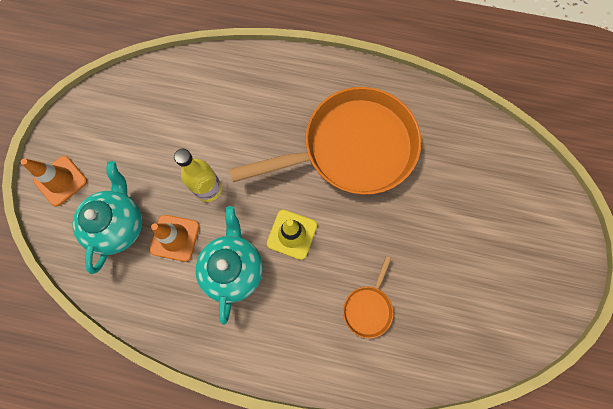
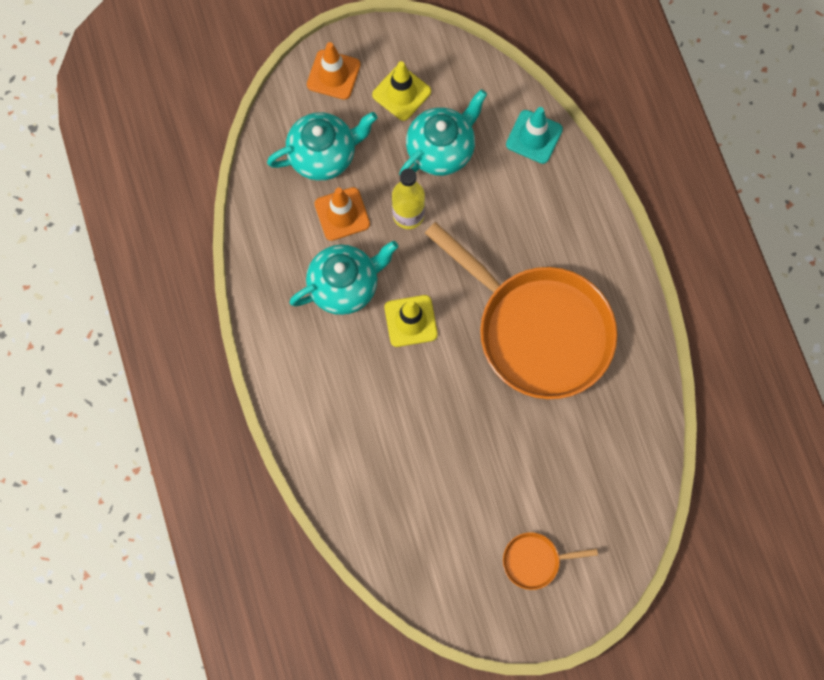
camera: 60 degrees right, 0 degrees up
orange pan [343,256,393,338] -> orange pan moved to [503,532,598,590]
none -> yellow traffic cone [372,61,431,121]
none -> turquoise teapot [399,89,487,176]
none -> turquoise traffic cone [506,107,563,164]

